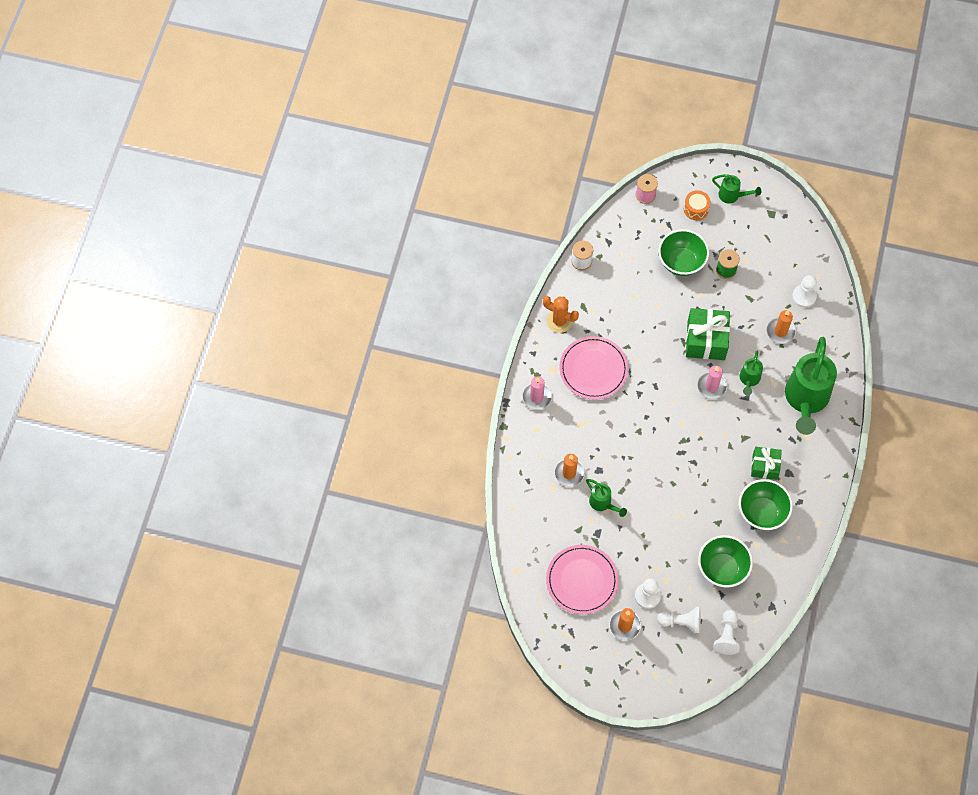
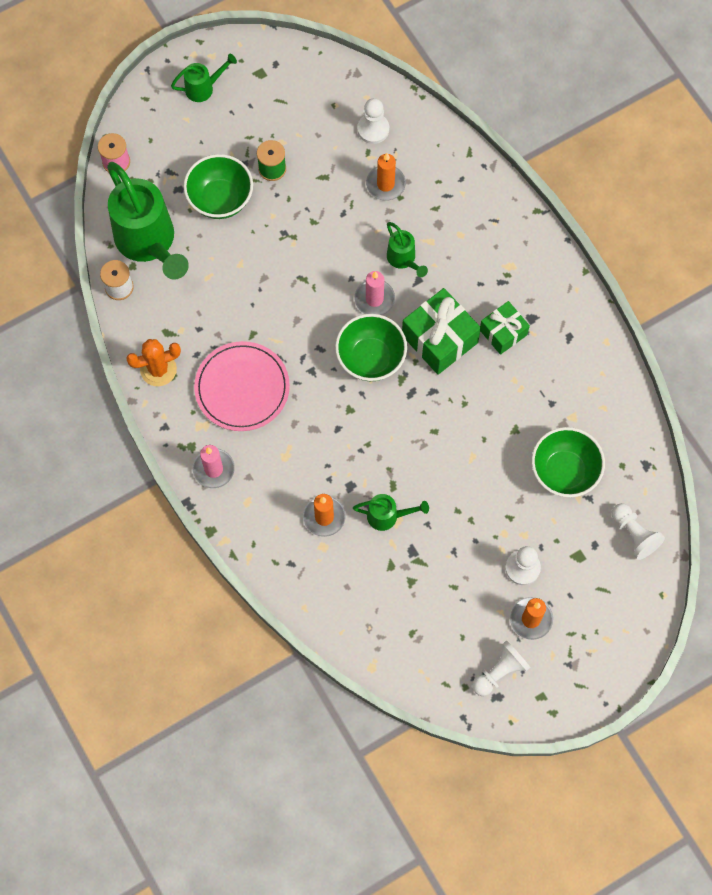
camera: 45 degrees left, 5 degrees up
pink plate [546,545,619,614] -> none
white pawn [657,607,701,633] -> white pawn moved to [472,640,531,696]
orange drum [684,190,711,220] -> none
green gift [686,308,730,360] -> green gift moved to [402,288,481,375]
green bowl [739,479,793,530] -> green bowl moved to [335,314,407,381]
green watering can [785,337,837,435] -> green watering can moved to [107,162,189,280]

